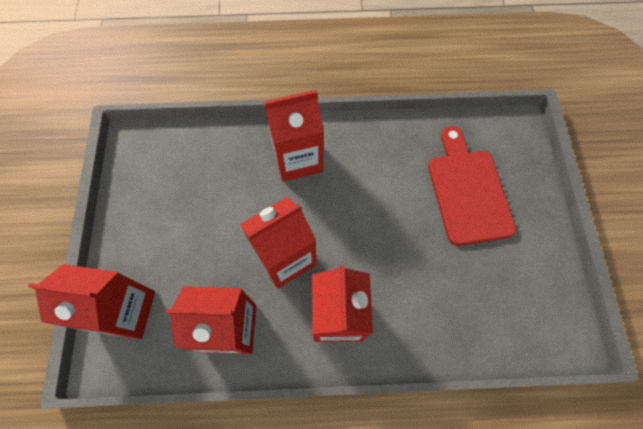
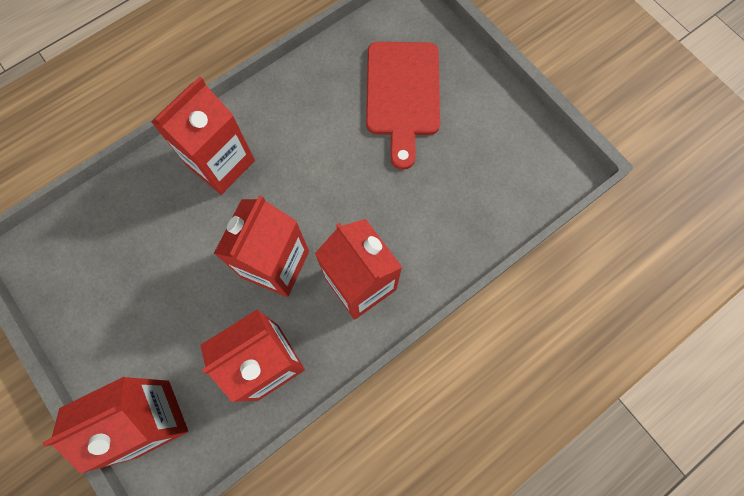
camera: 35 degrees left, 5 degrees up
red cutting board [428,126,516,246] -> red cutting board turned 135 degrees counterclockwise [366,42,440,170]

